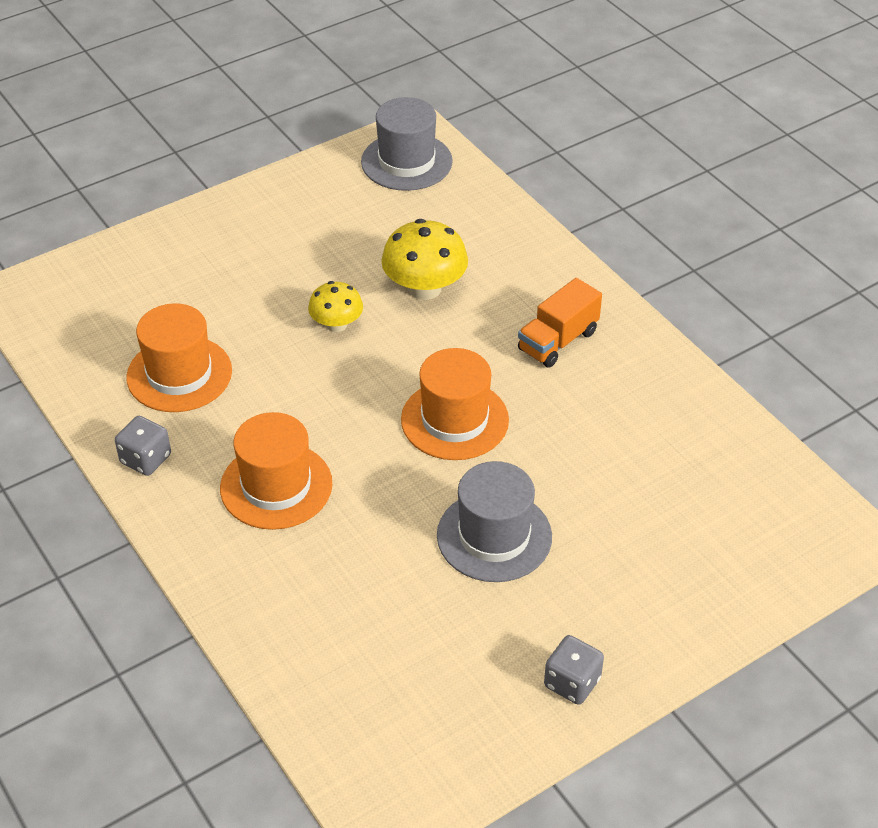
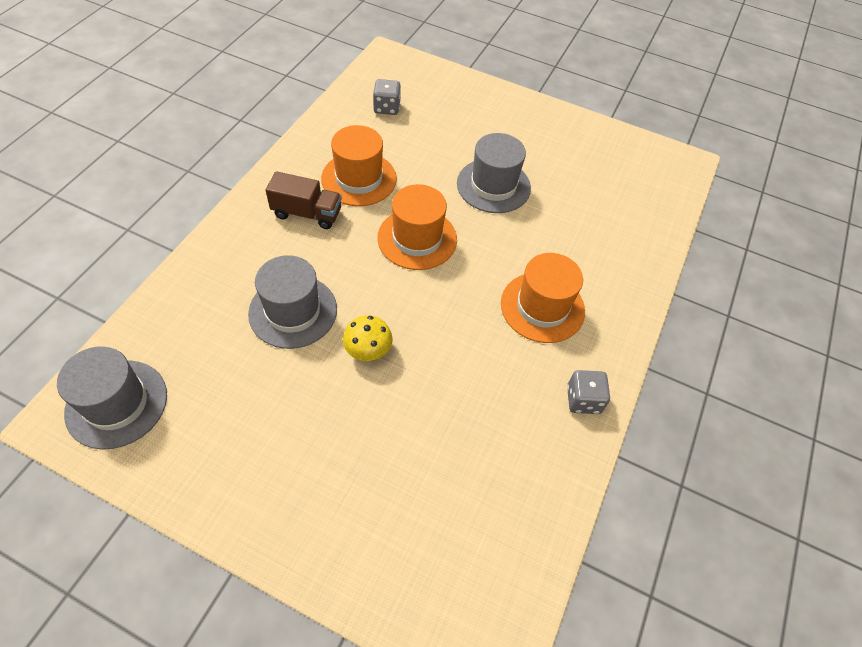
camera: 125 degrees left, 10 degrees up
orange hat [126,303,232,412] -> orange hat moved to [321,125,397,206]
yellow mushroom [381,219,468,300] -> grey hat [248,255,337,349]
orange truck [518,278,602,368] -> brown truck [266,171,342,229]
grey dice [544,635,604,705] -> grey dice moved to [373,79,401,115]

